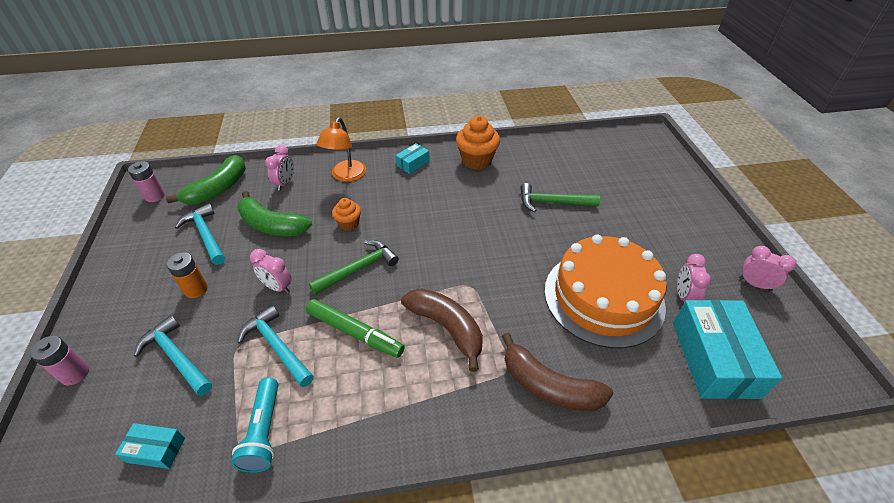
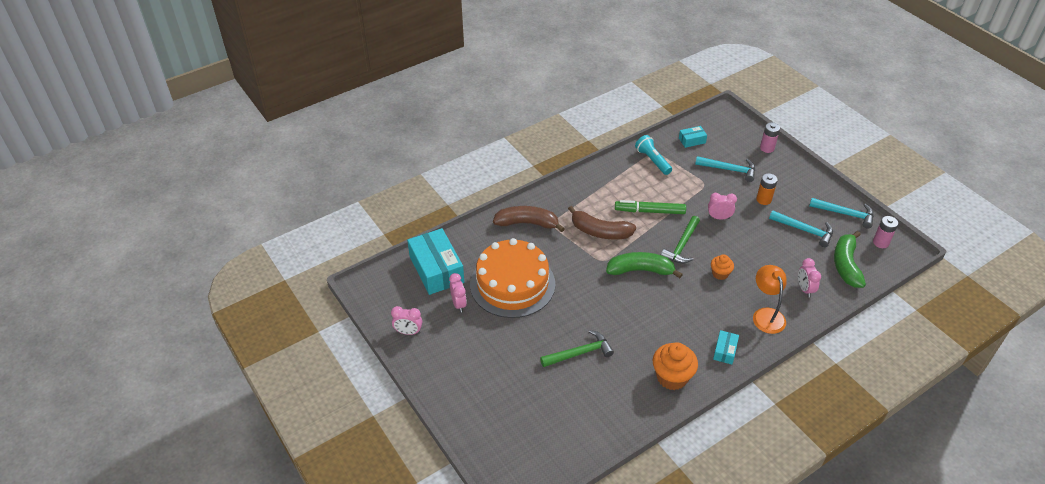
camera: 155 degrees right, 0 degrees up
turquoise hammer [237,305,314,387] -> turquoise hammer moved to [809,198,874,229]
green banana [238,191,312,236] -> green banana moved to [606,252,683,278]

